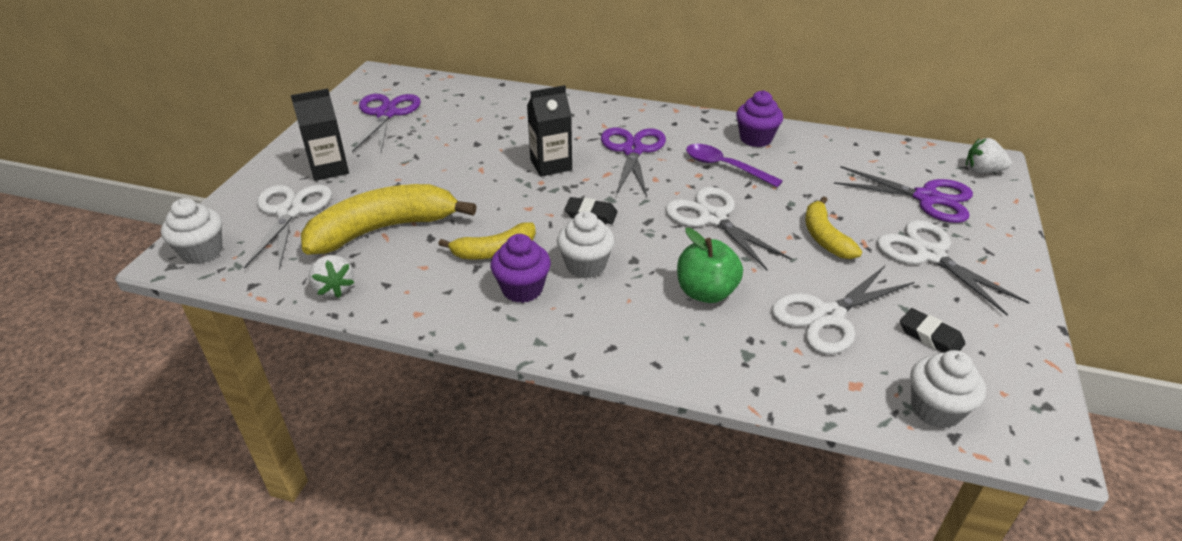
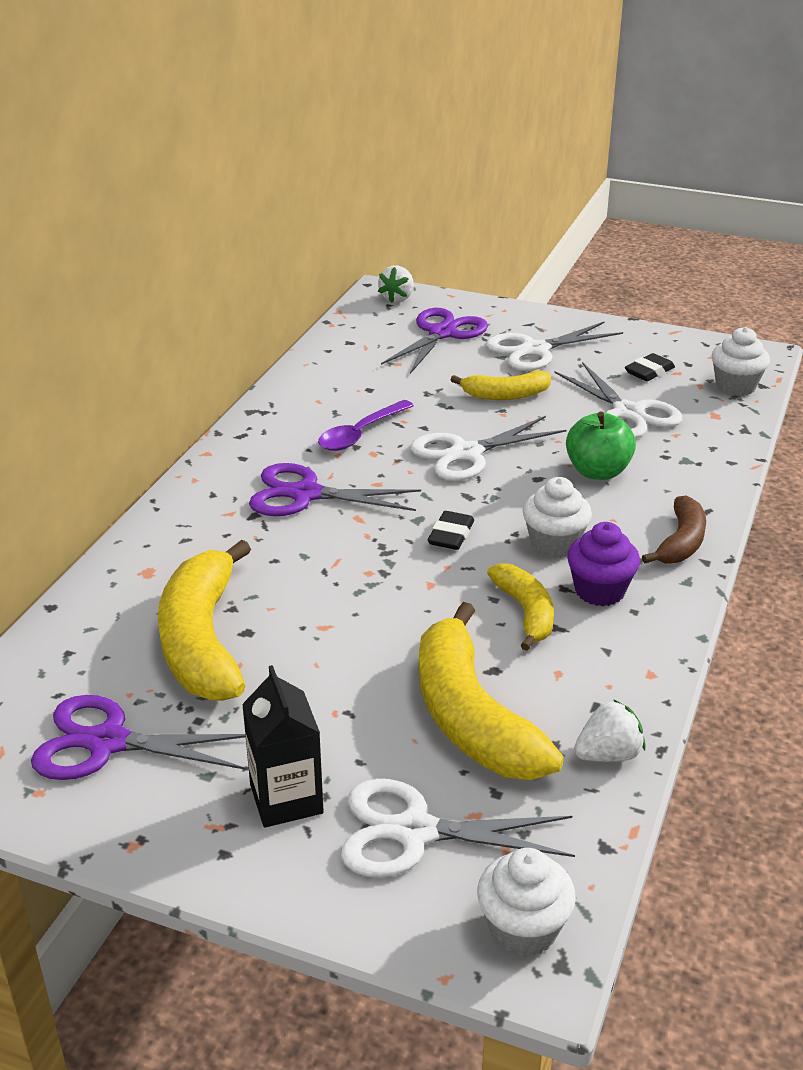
camera: 85 degrees left, 5 degrees down
black carton [527,85,572,177] -> none
purple cupcake [736,90,783,147] -> none
none -> yellow banana [158,540,251,701]
none -> brown banana [642,496,706,564]

